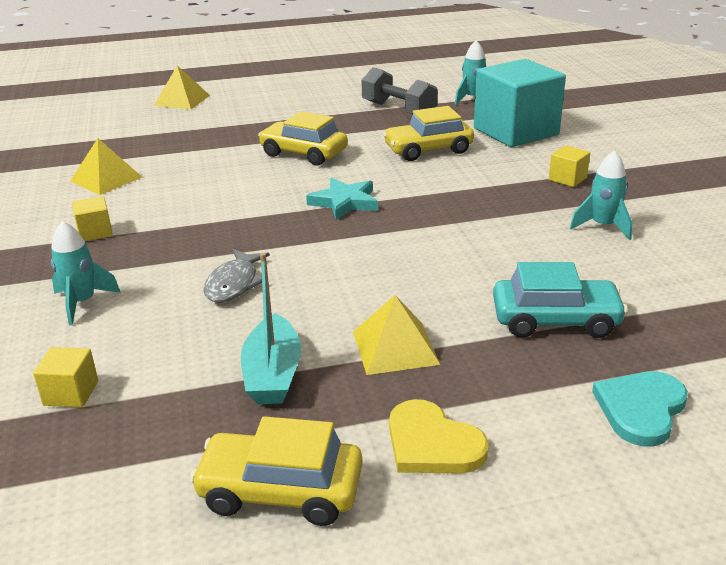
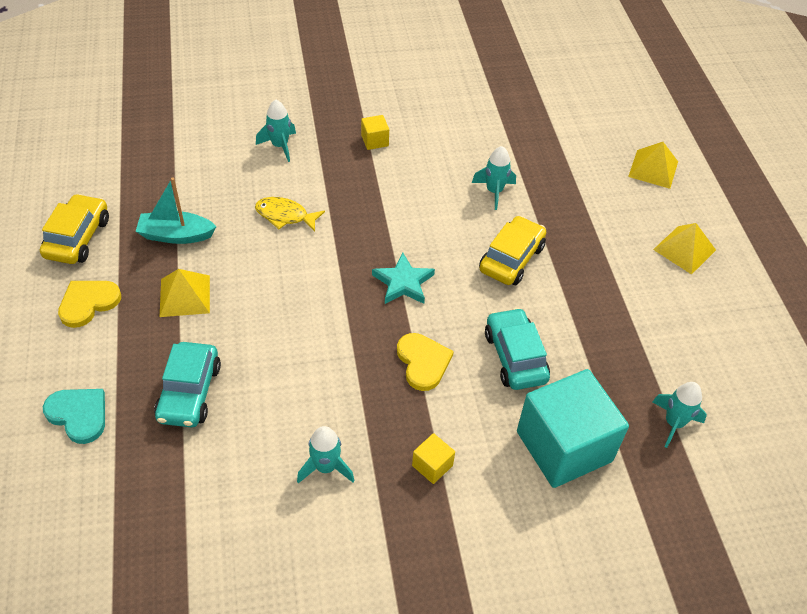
camera: 90 degrees right, 20 degrees up
yellow cube [33,347,98,407] -> none
yellow pyramid [70,138,142,195] -> yellow pyramid moved to [653,223,716,275]
grey fish [204,249,270,303] -> yellow fish [255,197,325,232]
grey dumbbell [361,67,438,114] -> none
yellow car [383,106,474,161] -> turquoise car [485,308,550,390]
none -> yellow heart [397,333,454,391]
none -> turquoise rocket [472,146,516,210]

